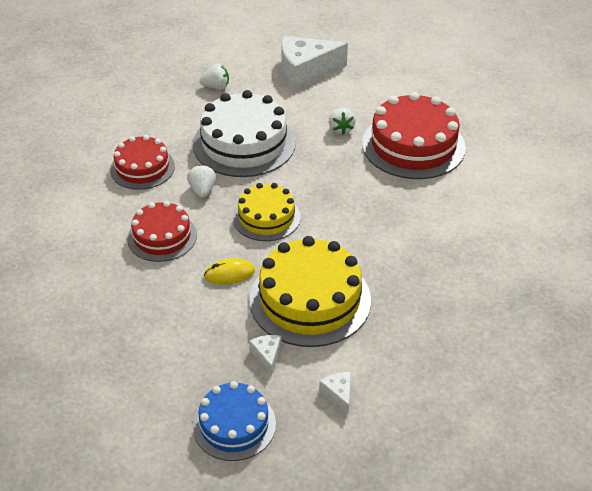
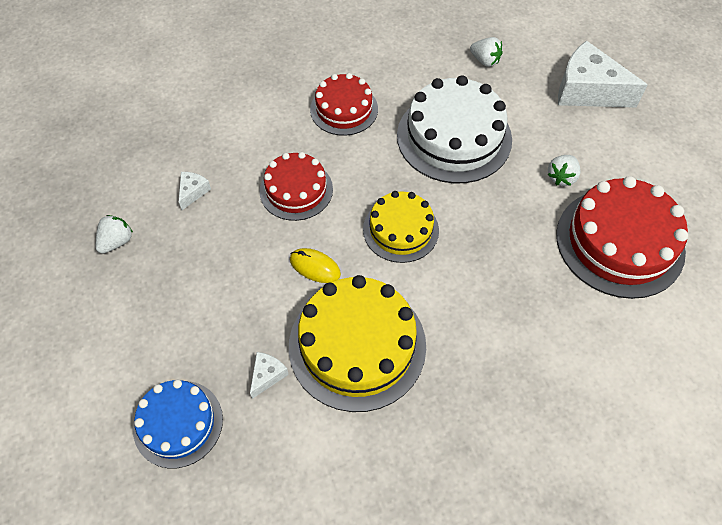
camera: 40 degrees right, 15 degrees up
white strawberry [187,165,216,198] -> white strawberry moved to [96,215,133,254]
white cheese [319,372,351,414] -> white cheese moved to [179,172,211,210]

